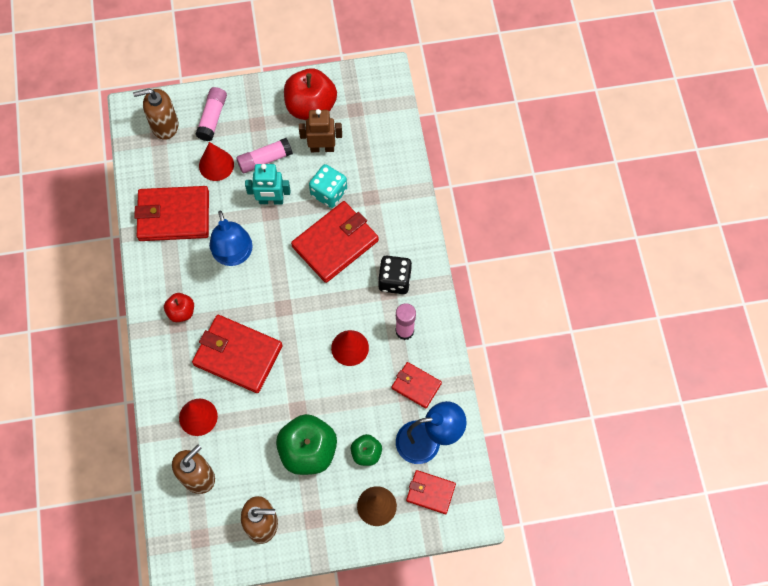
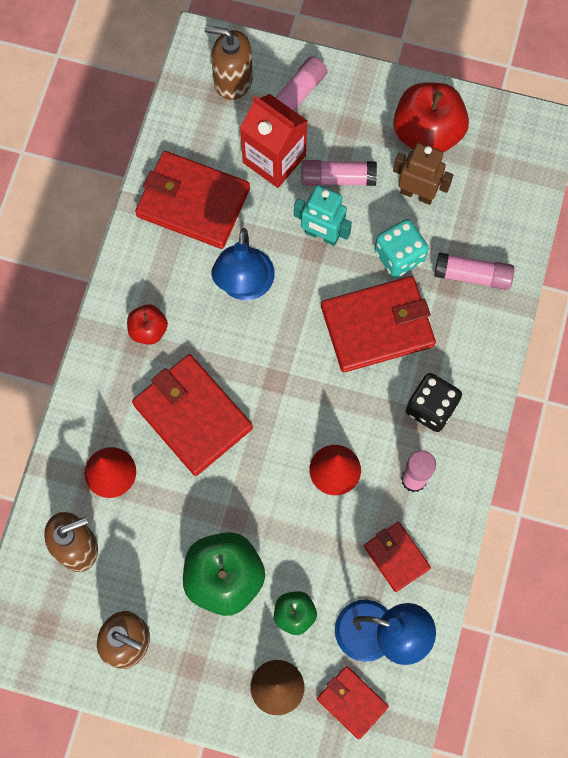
camera: 25 degrees right, 5 degrees up
red cone [199,142,234,181] -> red carton [240,94,307,188]
none -> pink glue stick [434,252,514,290]

